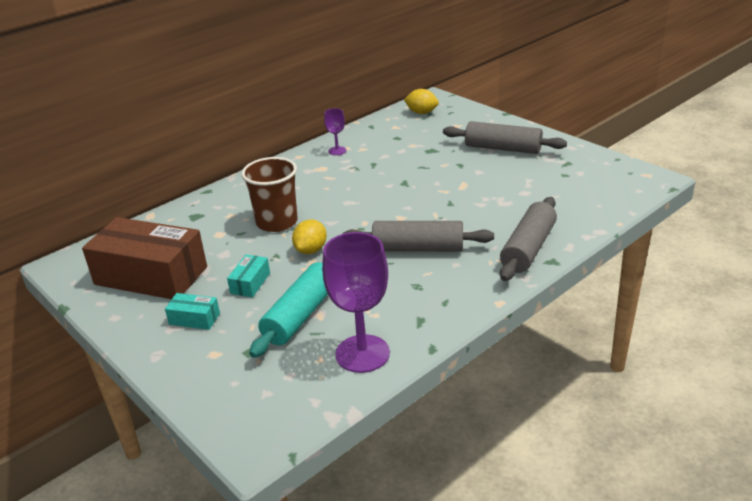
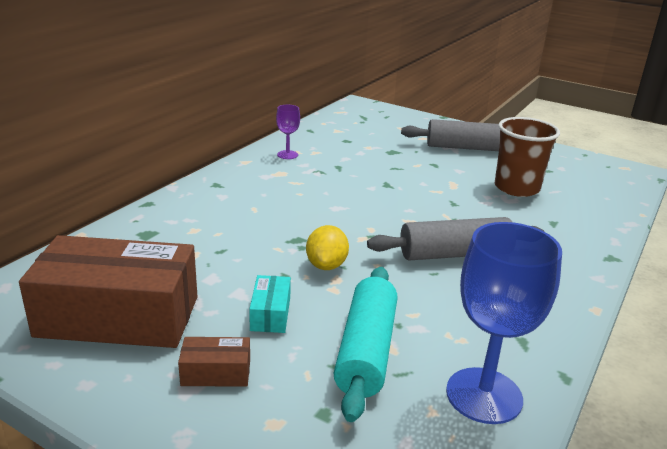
camera: 20 degrees left, 5 degrees down
turquoise box [165,293,220,330] -> brown box [178,337,250,387]
brown cup [241,157,298,232] -> brown cup moved to [495,117,560,197]
purple goblet [322,232,390,373] -> blue goblet [446,222,562,424]
yellow lemon [404,89,439,114] -> none
grey rolling pin [500,197,557,281] -> none

